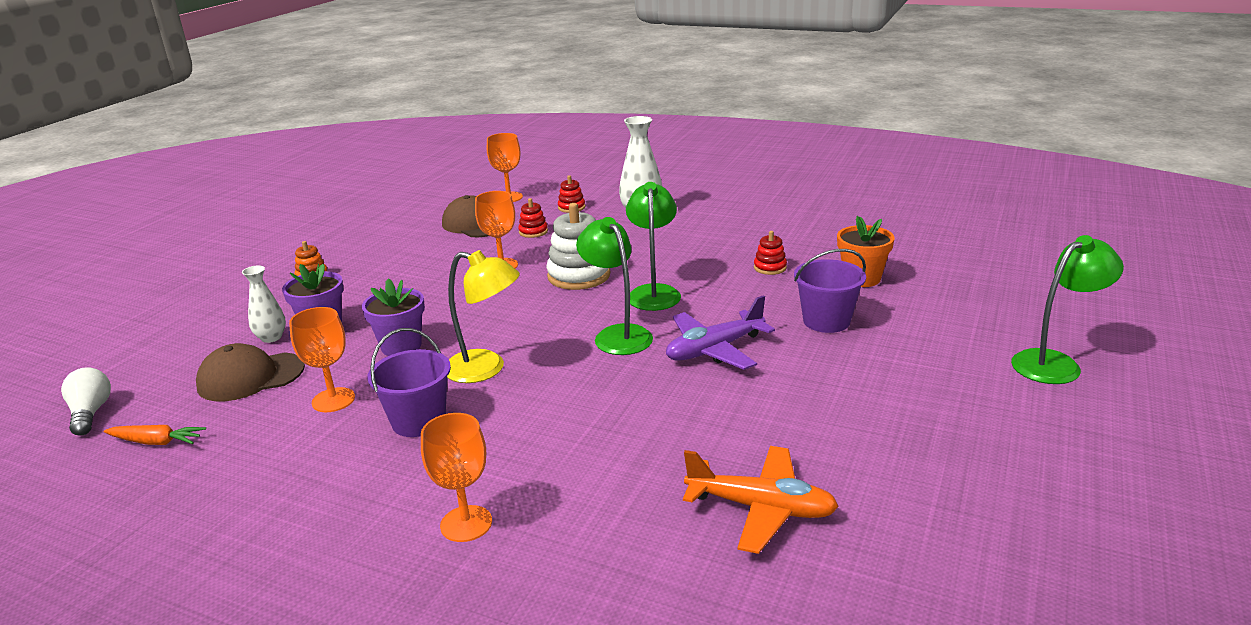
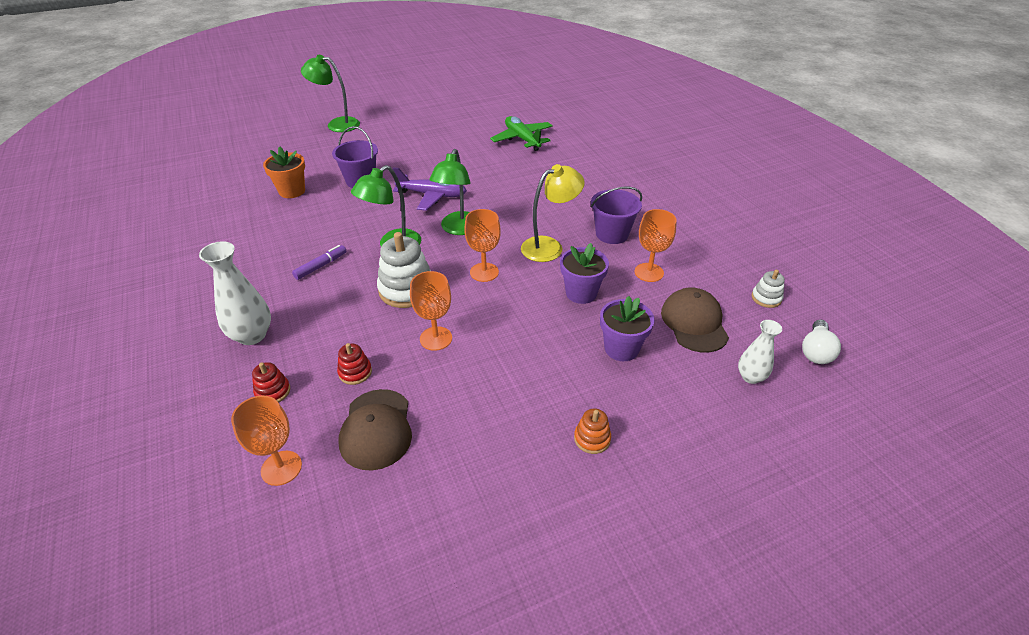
camera: 140 degrees left, 15 degrees up
orange carrot [104,425,206,445] -> white stacking toy [751,270,785,308]
brown cap [196,343,305,401] -> brown cap turned 120 degrees counterclockwise [661,288,729,353]
white vase [242,265,286,343] -> white vase moved to [738,320,782,384]
orange goblet [421,413,492,542] -> orange goblet moved to [464,209,501,282]
yellow lamp [447,250,520,383] -> yellow lamp turned 90 degrees clockwise [521,164,585,262]
orange plane [683,446,839,554] -> green plane [490,116,553,151]
red stacking toy [754,231,787,275] -> none
none -> purple marker [292,245,347,280]

